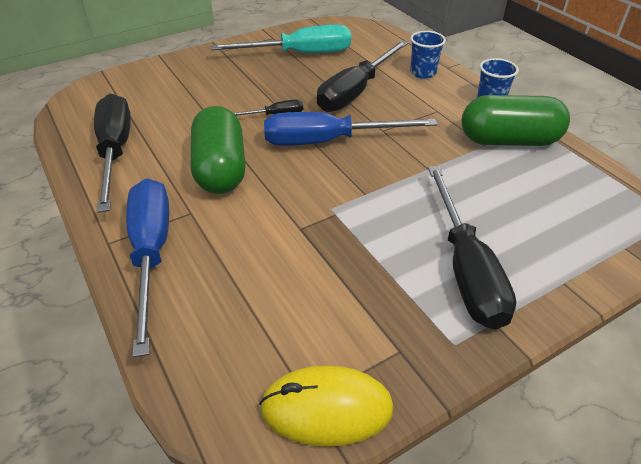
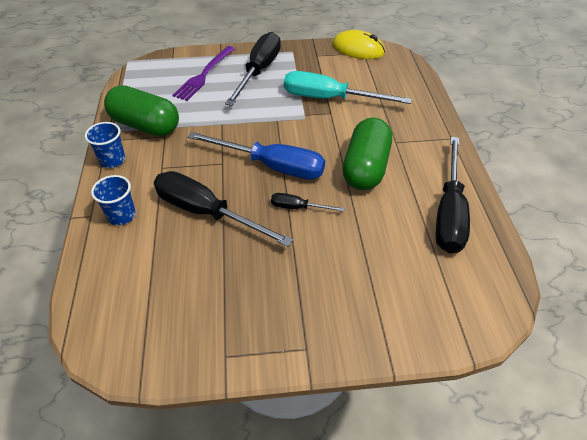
camera: 155 degrees left, 5 degrees up
blue screwdriver [126,179,169,358] -> none
turquoise screwdriver [211,25,351,53] -> turquoise screwdriver moved to [284,71,412,104]
black screwdriver [317,40,408,112] -> black screwdriver turned 120 degrees counterclockwise [154,171,293,247]
none -> purple fork [172,46,235,101]

